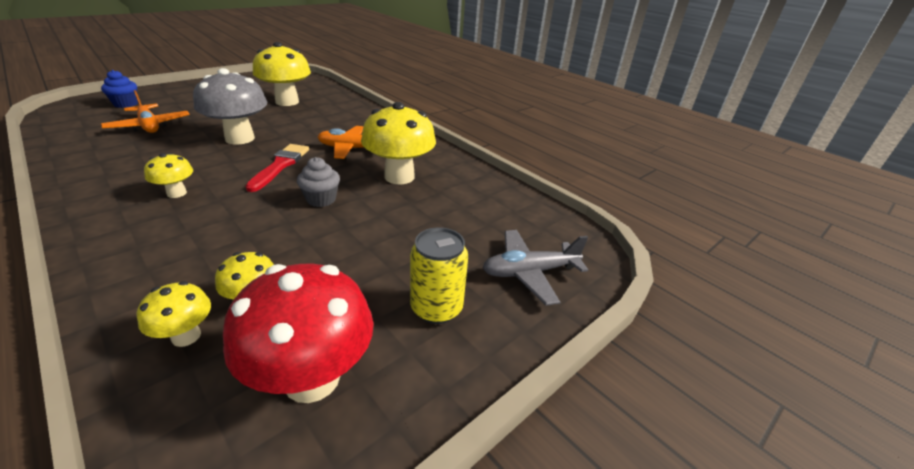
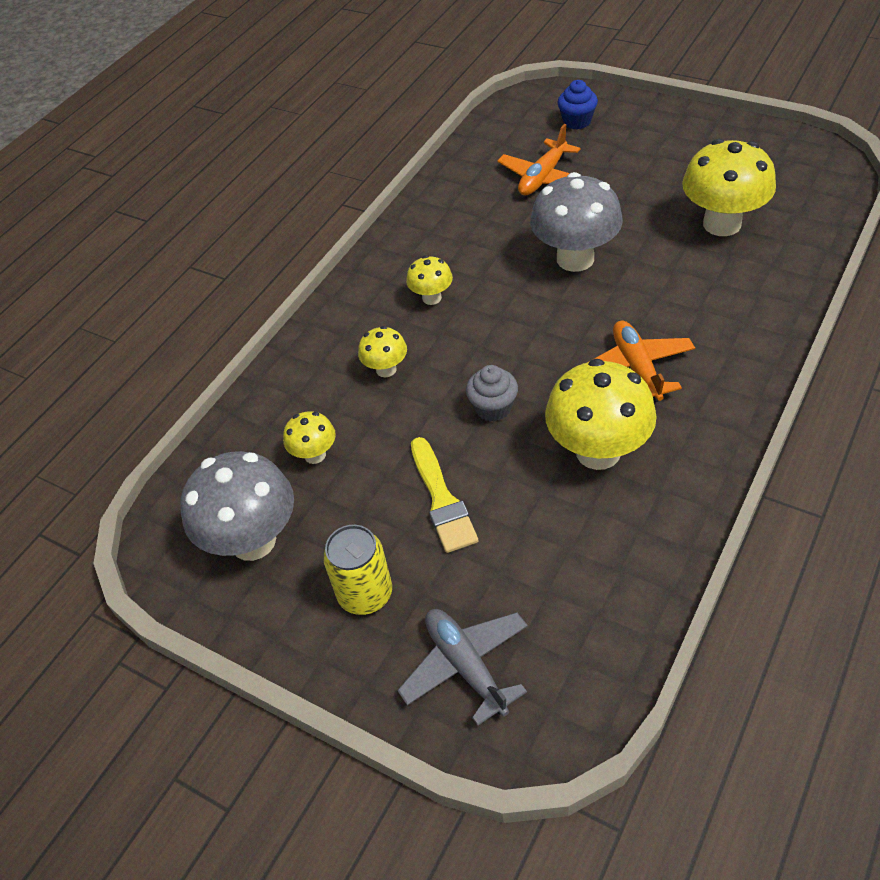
camera: 80 degrees right, 15 degrees up
yellow mushroom [137,281,211,347] -> yellow mushroom moved to [358,326,407,377]
red mushroom [223,264,374,403] -> grey mushroom [181,451,294,561]
red brush [245,144,309,192] -> none
none -> yellow brush [411,437,478,553]

